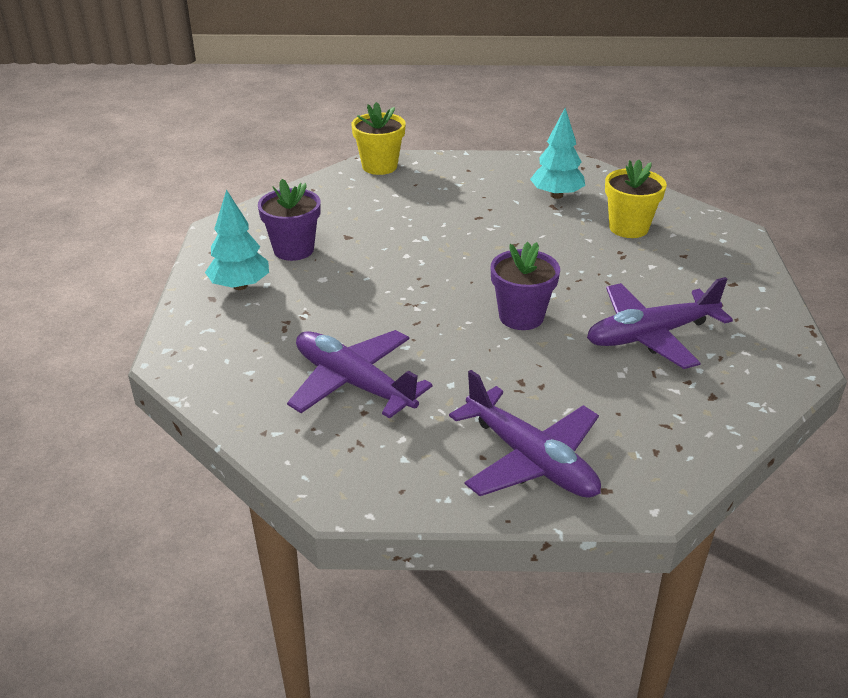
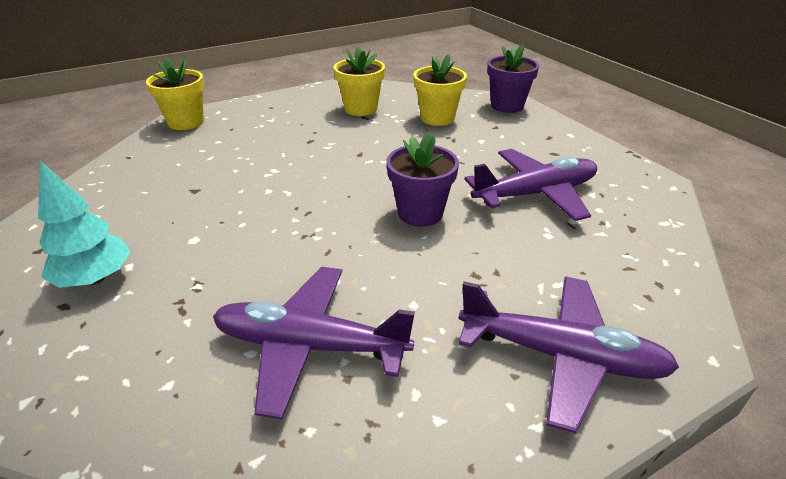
camera: 30 degrees left, 0 degrees up
purple flower pot [258,179,321,261] -> purple flower pot moved to [487,44,539,113]
turquoise tree [530,108,585,199] -> yellow flower pot [334,46,385,116]
purple plane [587,277,733,369] -> purple plane turned 150 degrees counterclockwise [464,149,597,221]

